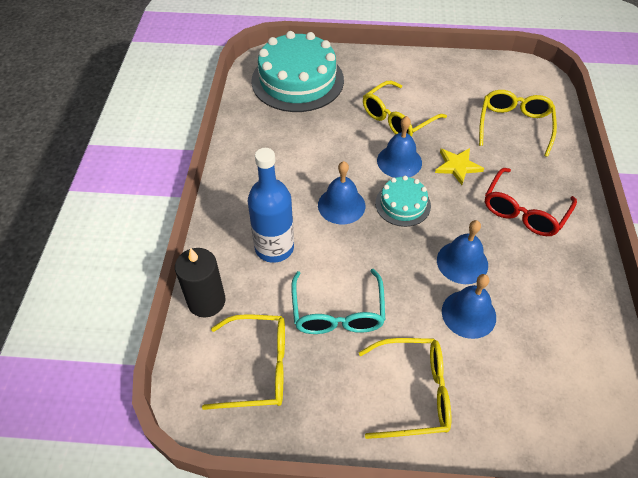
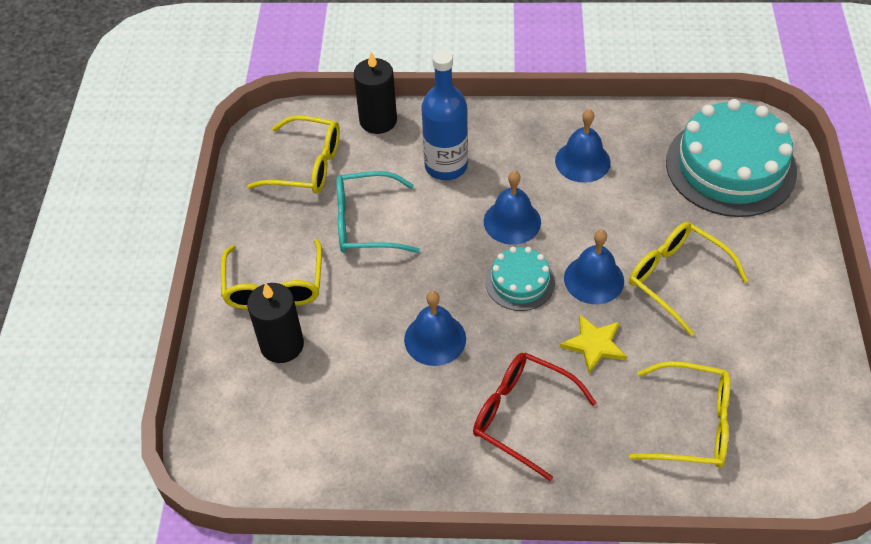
camera: 90 degrees right, 0 degrees up
yellow glasses [202,314,285,410] -> yellow glasses turned 75 degrees counterclockwise [247,115,340,194]
blue bell [442,274,496,339] -> blue bell moved to [555,109,611,183]
none -> black candle [247,283,304,363]

